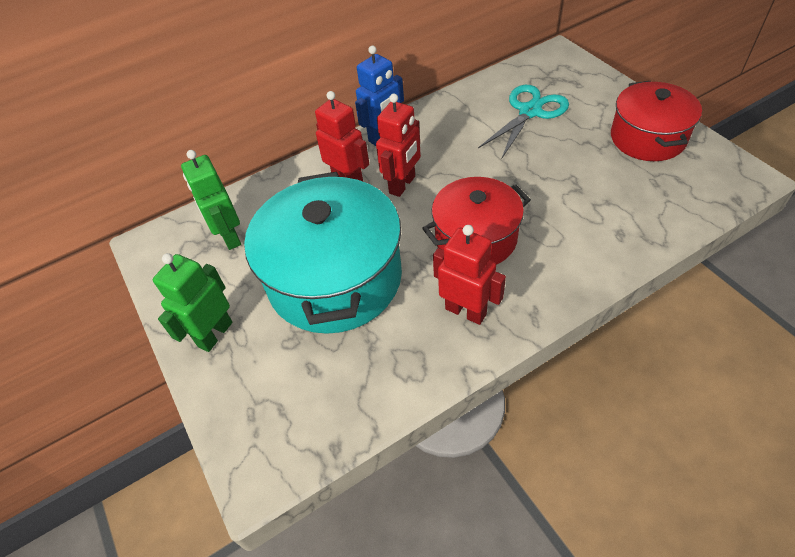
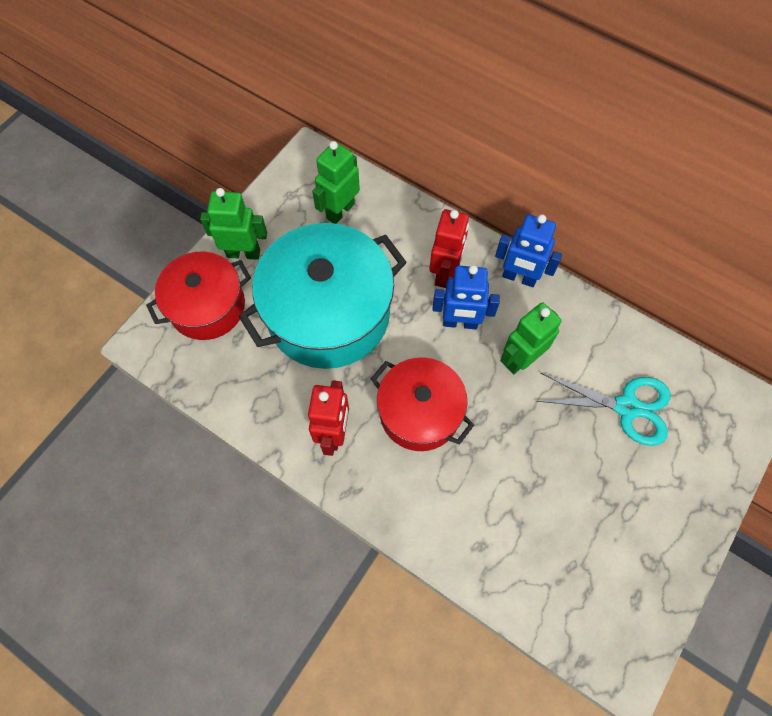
camera: 60 degrees right, 15 degrees up
red robot [376,94,421,197] -> blue robot [432,265,500,329]
red pot [611,81,702,161] -> red pot moved to [146,252,251,340]
none -> green robot [500,302,562,374]

